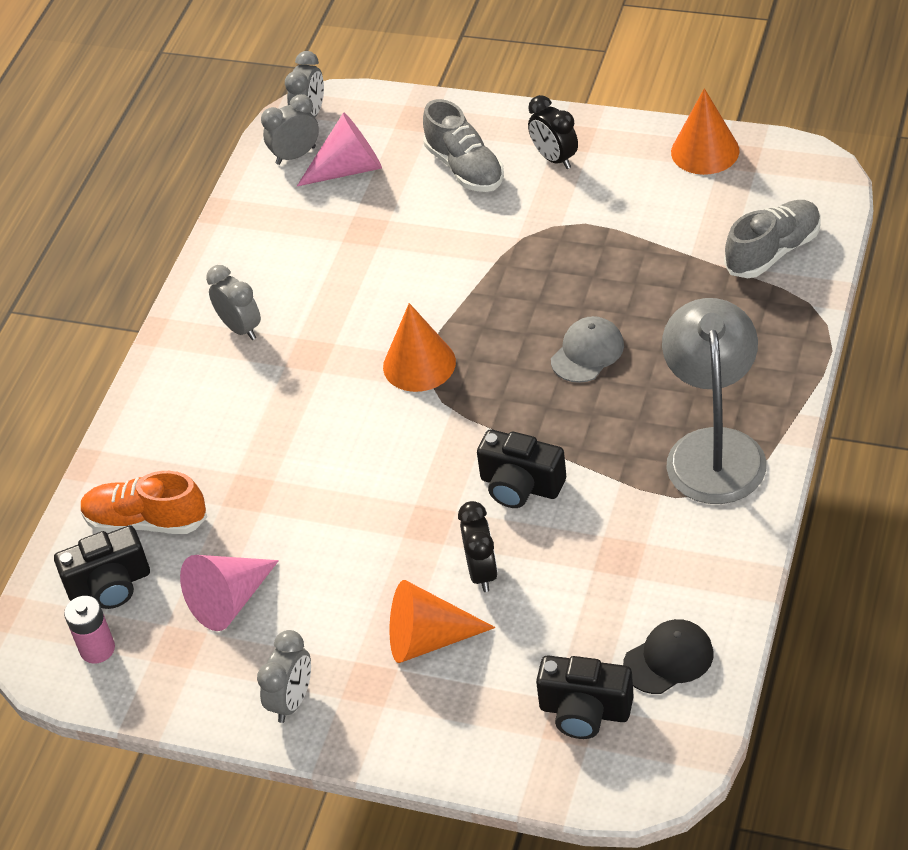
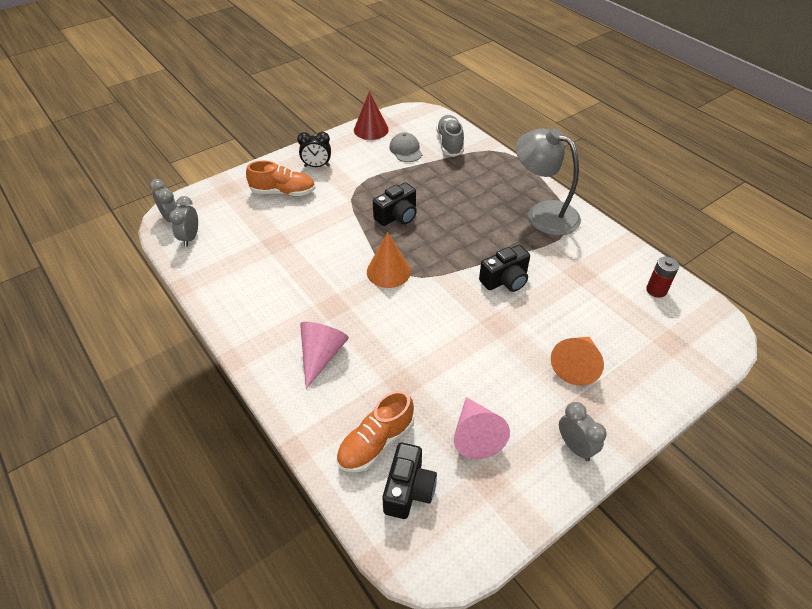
camera: 60 degrees left, 0 degrees up
pink battery [64,596,115,664] -> none
grey clock [206,265,261,340] -> none
pink cone [297,112,382,186] -> pink cone moved to [300,322,349,389]
grey shoe [423,99,504,192] -> orange shoe [246,161,315,196]
black clock [458,501,498,592] -> none
black camera [536,655,634,739] -> black camera moved to [373,182,417,226]
grey cap [551,316,624,383] -> grey cap moved to [389,132,422,162]
black cap [623,619,713,694] -> red battery [646,257,679,298]
orange cone [671,88,739,175] -> red cone [354,91,389,140]

